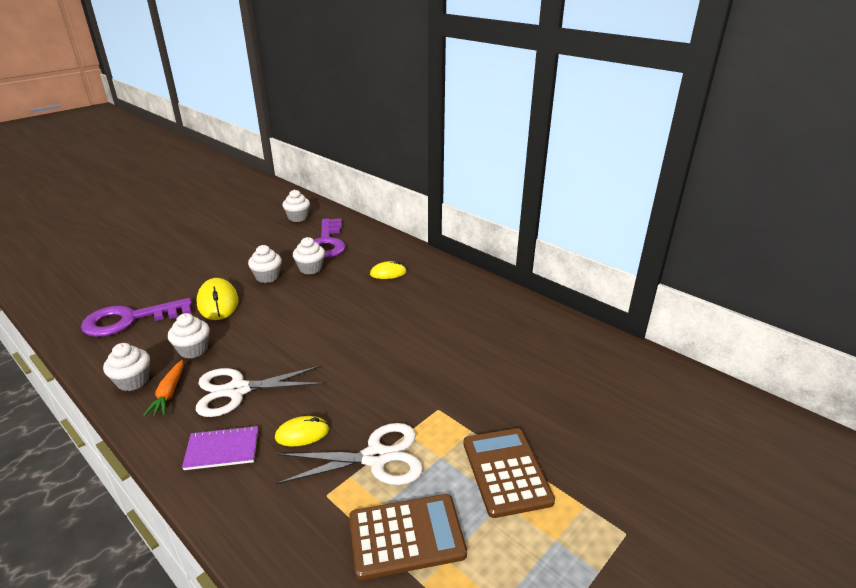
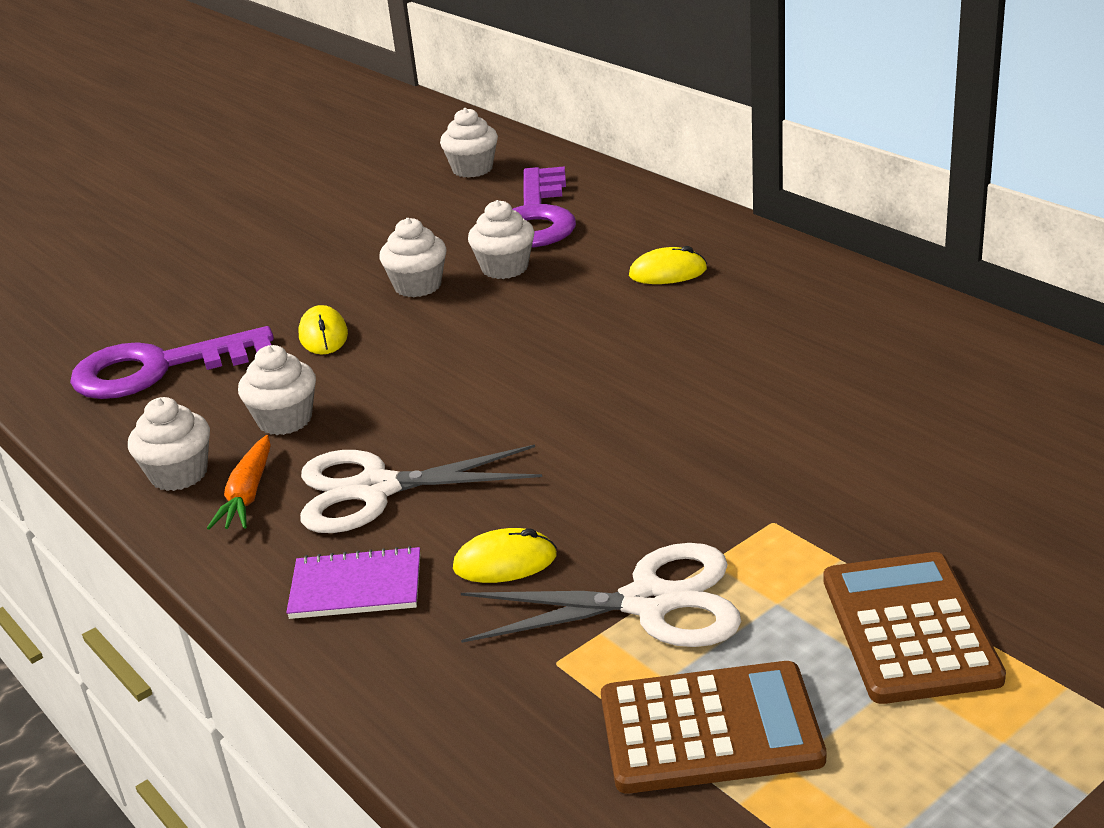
camera: 10 degrees right, 0 degrees up
yellow mouse [196,278,238,320] -> yellow mouse [298,305,348,355], size x0.61

